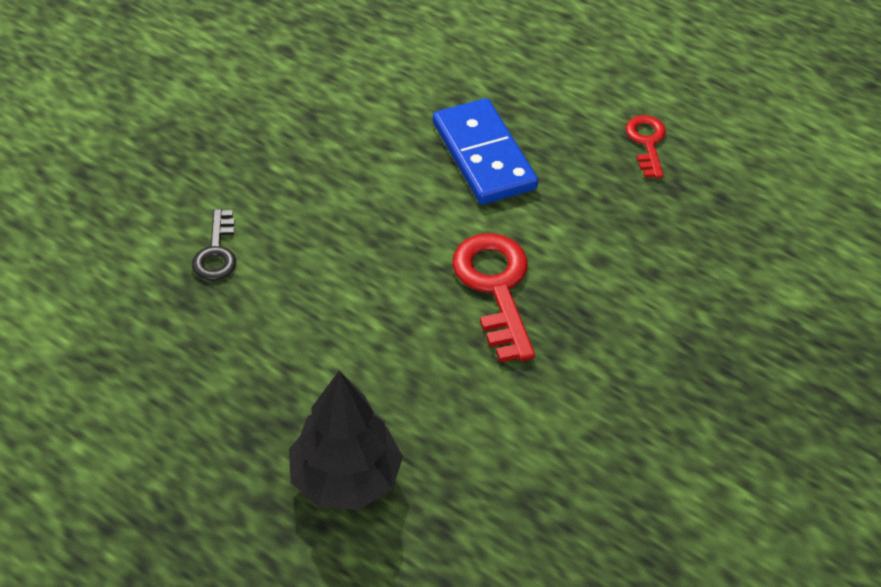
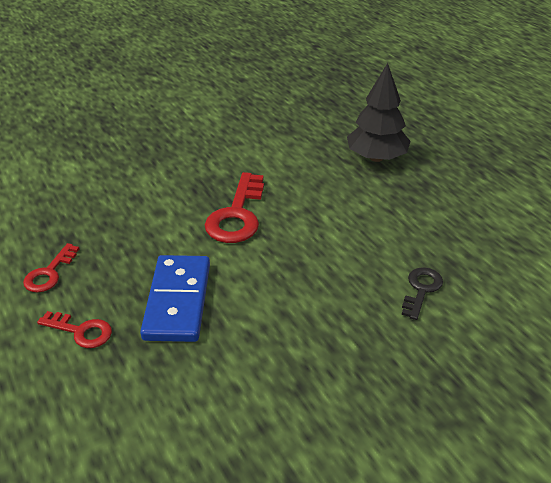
camera: 155 degrees left, 10 degrees down
none -> red key [37,311,112,348]

